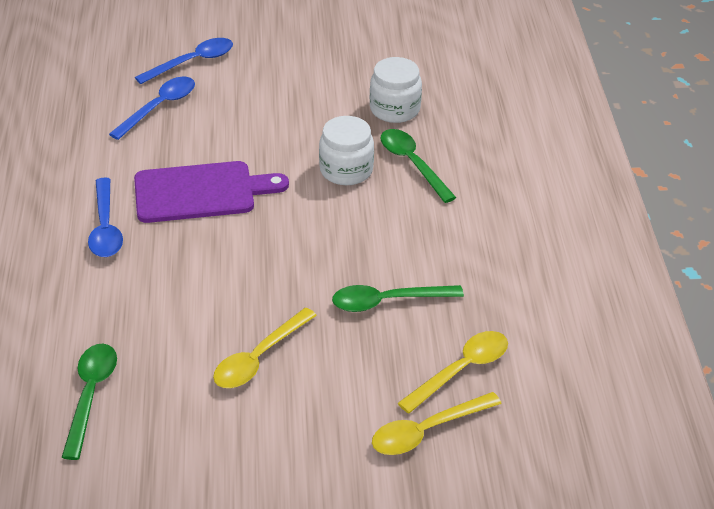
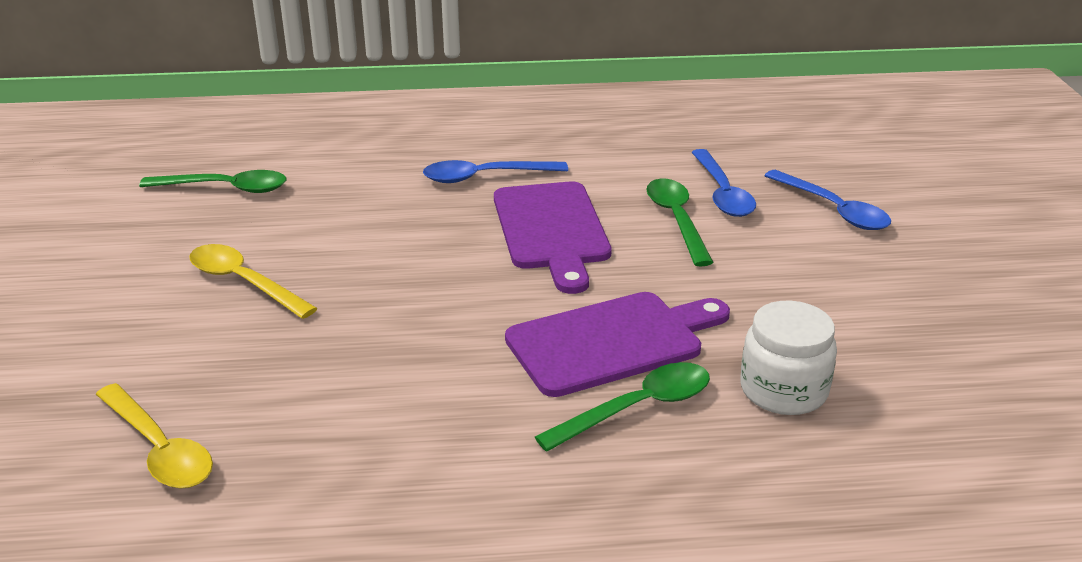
camera: 90 degrees right, 10 degrees down
blue spoon [109,77,195,140] -> blue spoon turned 45 degrees clockwise [691,149,756,217]
white jar [319,116,374,185] -> purple cutting board [505,292,730,397]
green spoon [332,285,464,312] -> green spoon moved to [646,179,714,267]
yellow spoon [372,392,502,455] -> none

